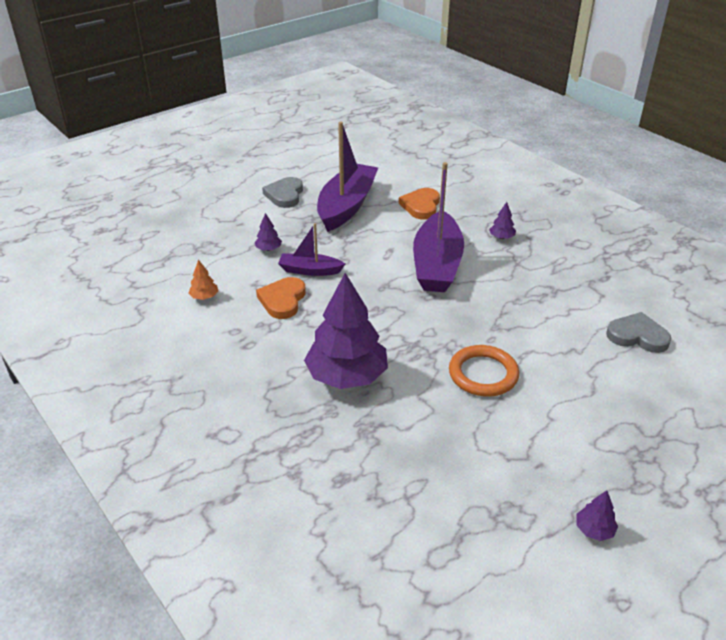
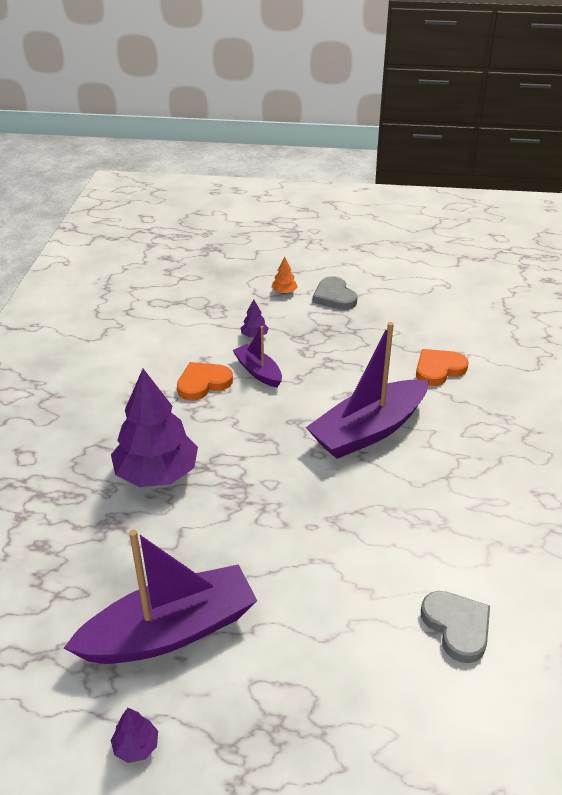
camera: 45 degrees right, 0 degrees up
orange tree [189,260,218,300] -> orange tree moved to [271,256,298,294]
grey heart [262,177,303,208] -> grey heart turned 75 degrees counterclockwise [313,276,357,310]
purple boat [317,121,378,232] -> purple boat moved to [64,530,257,664]
orange ring [449,345,519,397] -> none
purple tree [489,202,516,239] -> none

